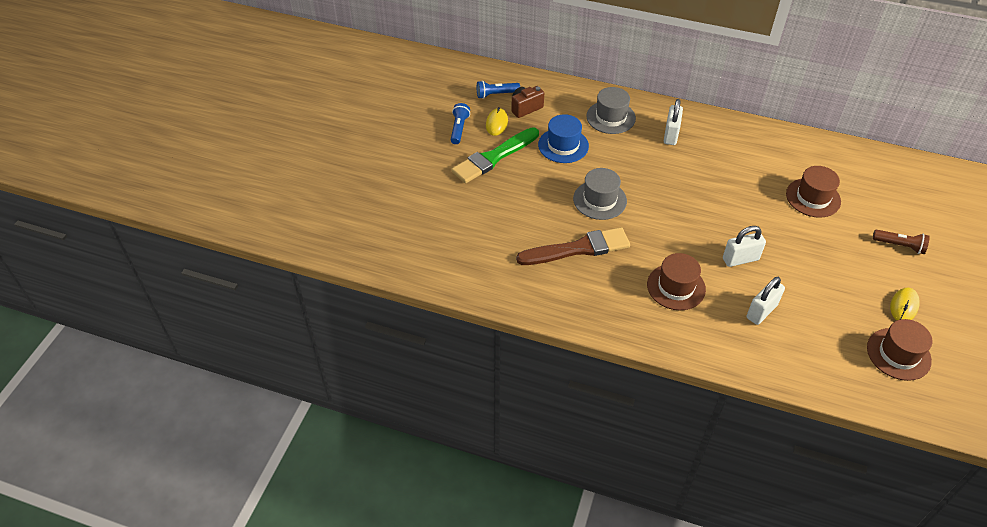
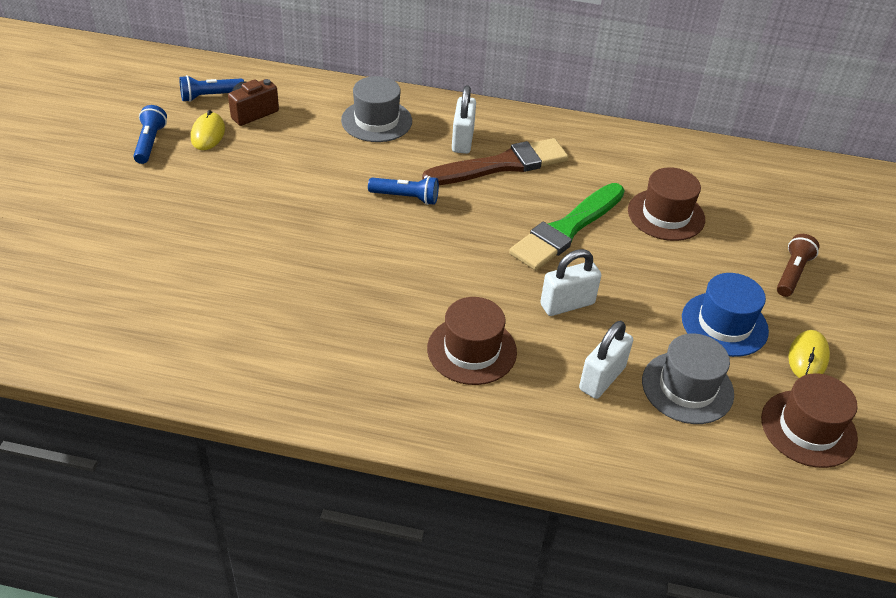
camera: 10 degrees left, 5 degrees down
green brush [451,127,539,183] -> green brush moved to [509,183,625,270]
brown brush [516,227,630,265] -> brown brush moved to [422,138,568,185]
blue hat [538,114,589,163] -> blue hat moved to [682,273,769,357]
grey hat [573,168,627,220] -> grey hat moved to [642,334,734,424]
brown flashlight [873,230,930,254] -> brown flashlight turned 75 degrees counterclockwise [777,234,819,297]
none -> blue flashlight [368,176,439,205]

